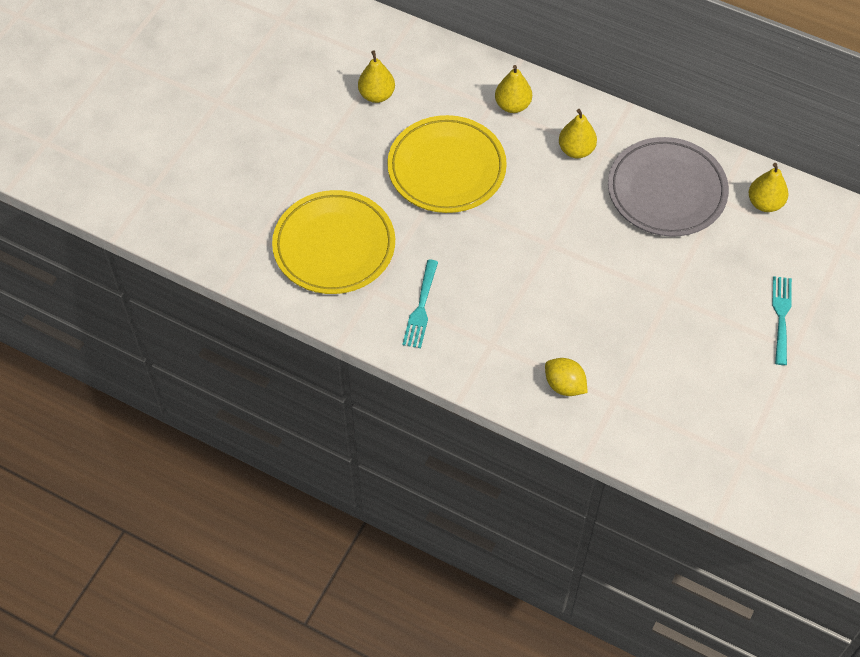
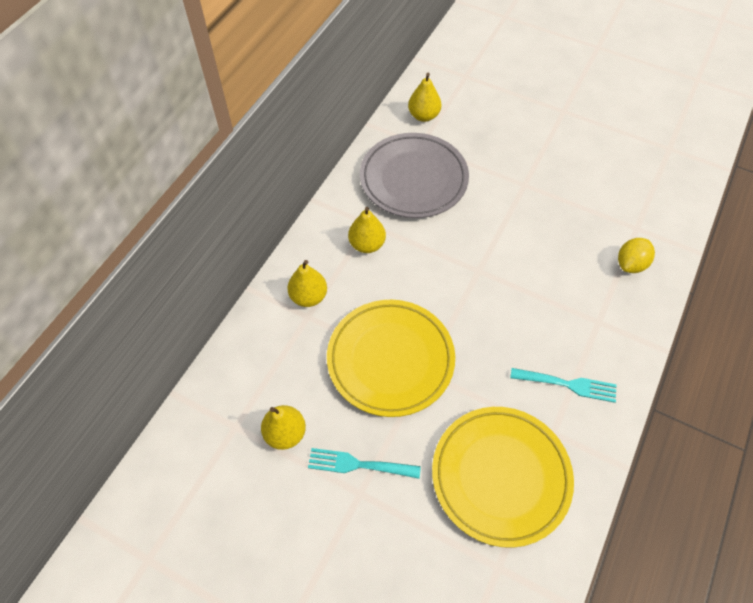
camera: 90 degrees left, 0 degrees up
turquoise fork [772,276,792,365] -> turquoise fork moved to [308,448,421,479]

